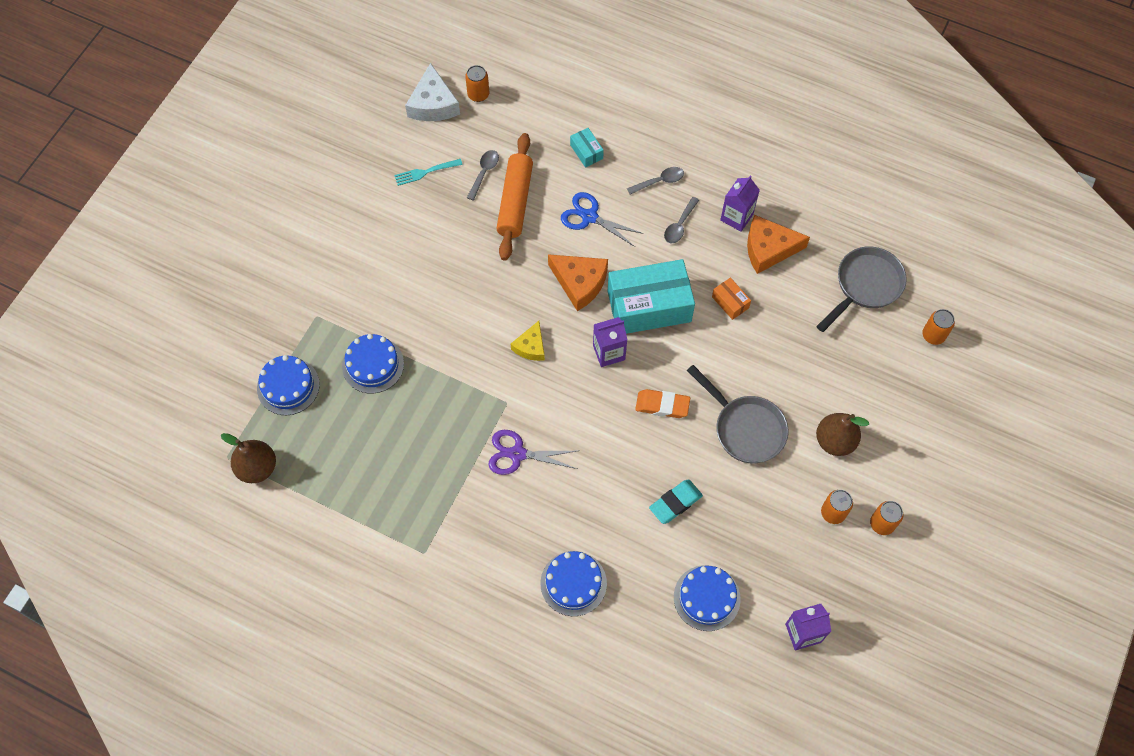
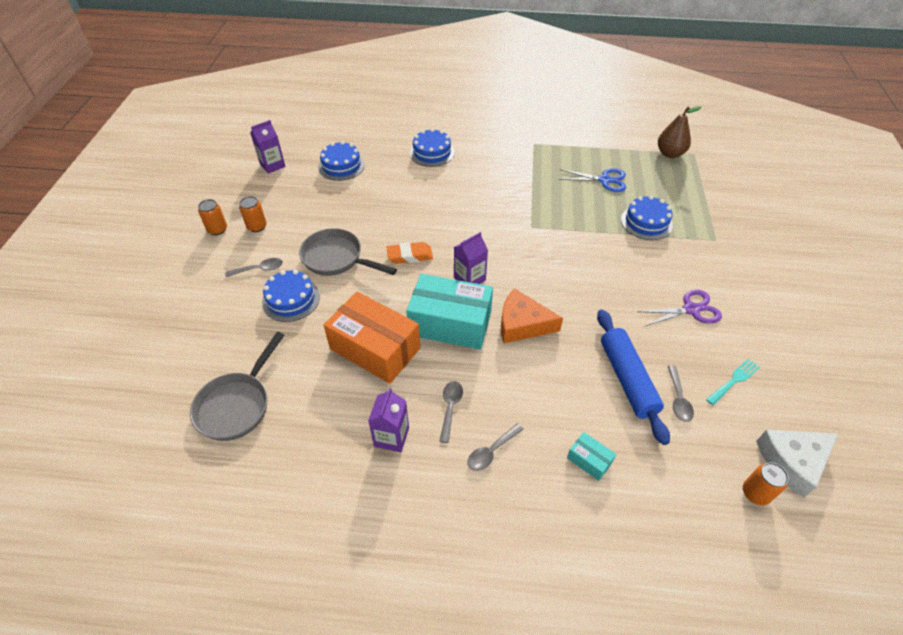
camera: 160 degrees right, 15 degrees down
blue cake [257,355,320,415] -> blue cake moved to [262,270,320,322]
white cheese [405,63,460,121] -> white cheese turned 90 degrees counterclockwise [756,430,838,497]
purple scissors [488,430,577,475] -> purple scissors moved to [637,290,722,327]
orange rolling pin [496,133,533,261] -> blue rolling pin [597,309,670,445]
yellow cheese [511,321,545,361] -> none
blue scissors [561,192,644,247] -> blue scissors moved to [559,168,626,192]
turquoise box [608,259,695,334] -> turquoise box turned 45 degrees clockwise [406,274,493,350]
turquoise eraser [649,480,703,524] -> none
orange box [712,278,751,320] -> orange box [323,291,420,384], size x2.31
orange cheese [747,215,810,274] -> none
brown pear [816,413,869,456] -> grey spoon [225,258,283,277]
orange can [922,309,955,345] -> none

